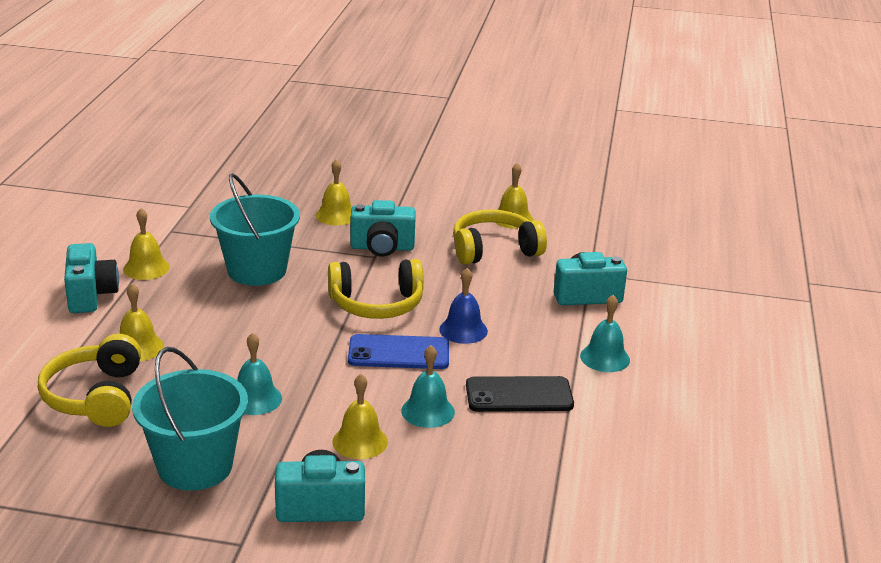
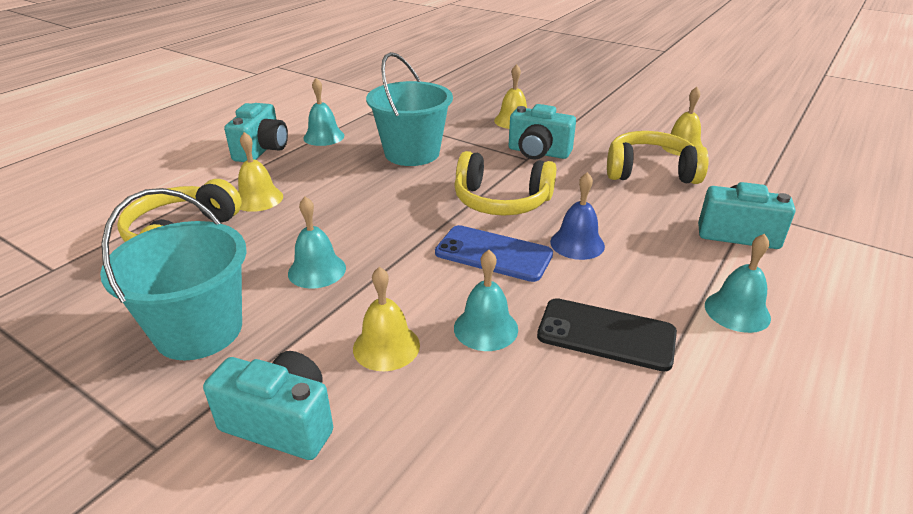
camera: 25 degrees right, 5 degrees up
yellow bell [123,208,170,280] -> turquoise bell [303,78,344,146]

